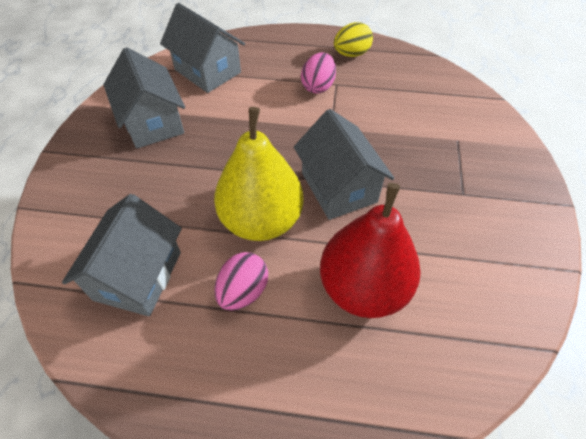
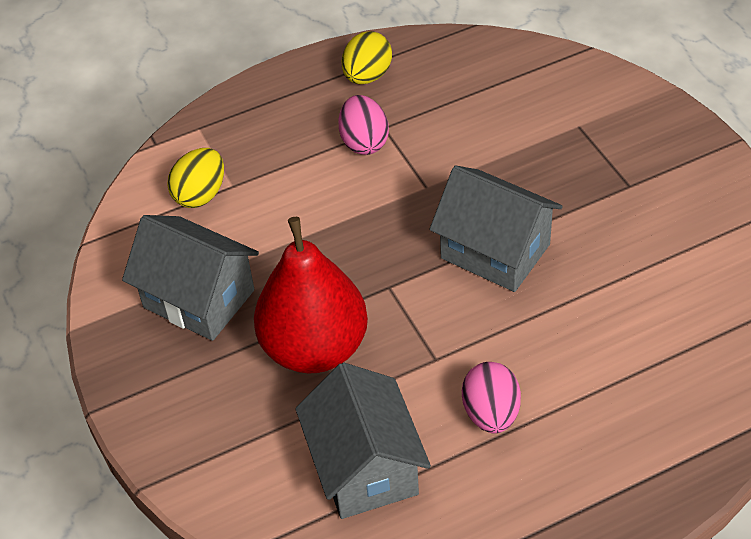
camera: 30 degrees left, 5 degrees down
grey house [160,3,245,93] -> yellow egg [167,148,224,208]
yellow pear [214,107,304,241] -> none
red pear [320,183,421,318] -> red pear moved to [254,217,368,374]

